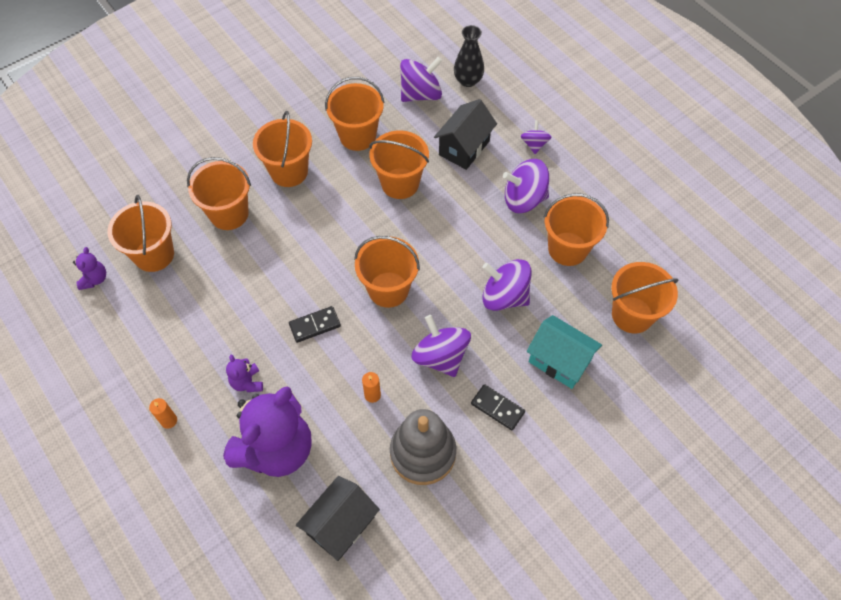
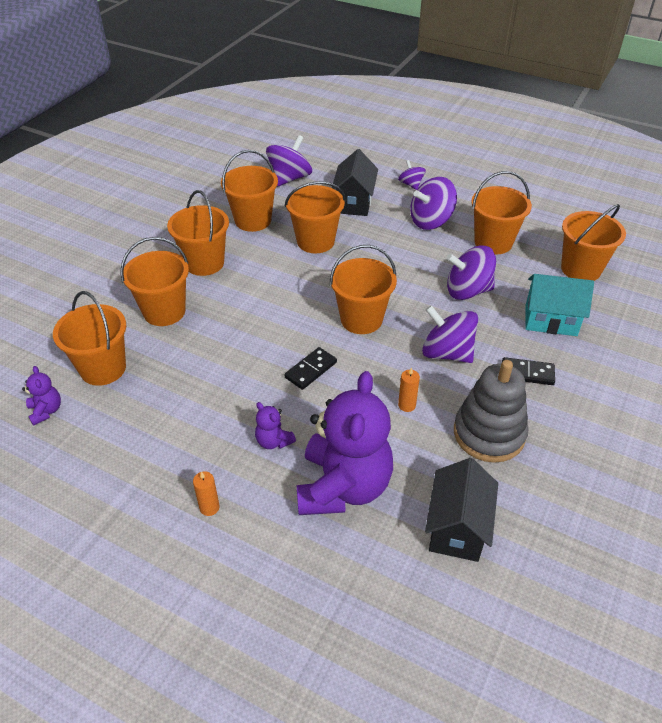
camera: 25 degrees left, 15 degrees down
black vase [454,25,484,87] -> none

